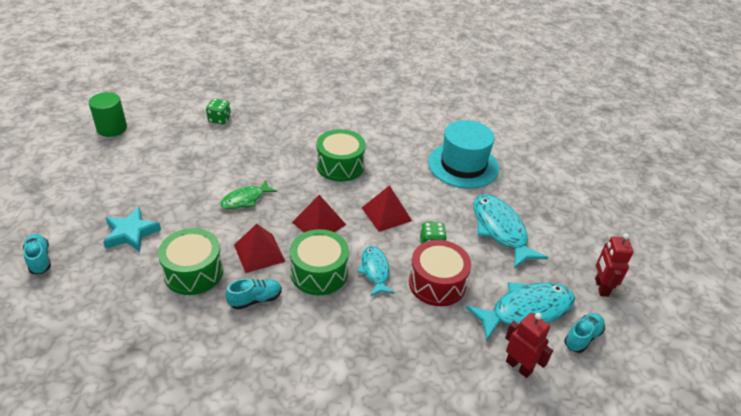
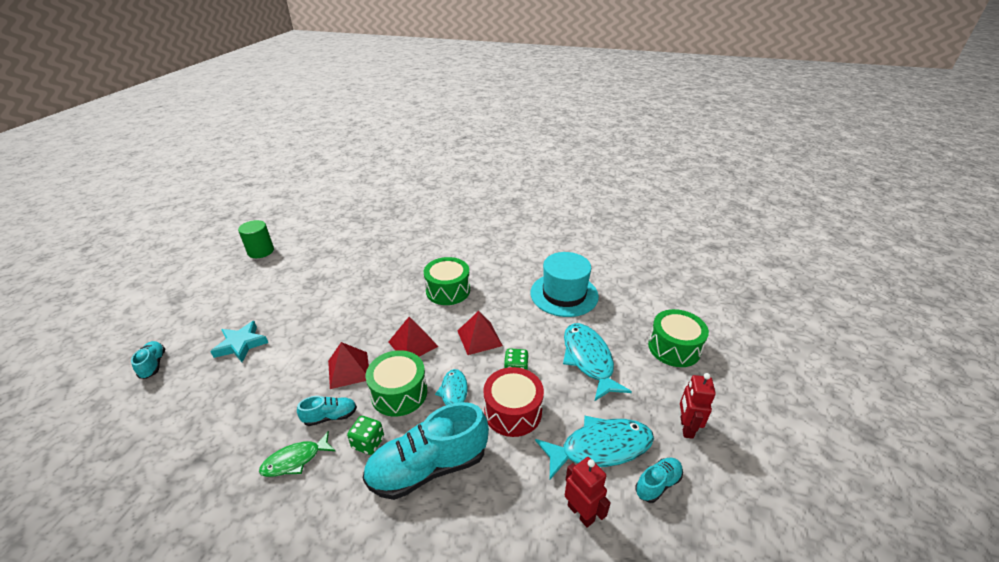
camera: 10 degrees right, 5 degrees down
green drum [158,228,223,295] -> green drum moved to [648,309,709,367]
green dice [206,99,231,125] -> green dice moved to [347,416,384,455]
green fish [220,180,277,209] -> green fish moved to [259,431,335,477]
none -> turquoise shoe [363,402,489,500]

